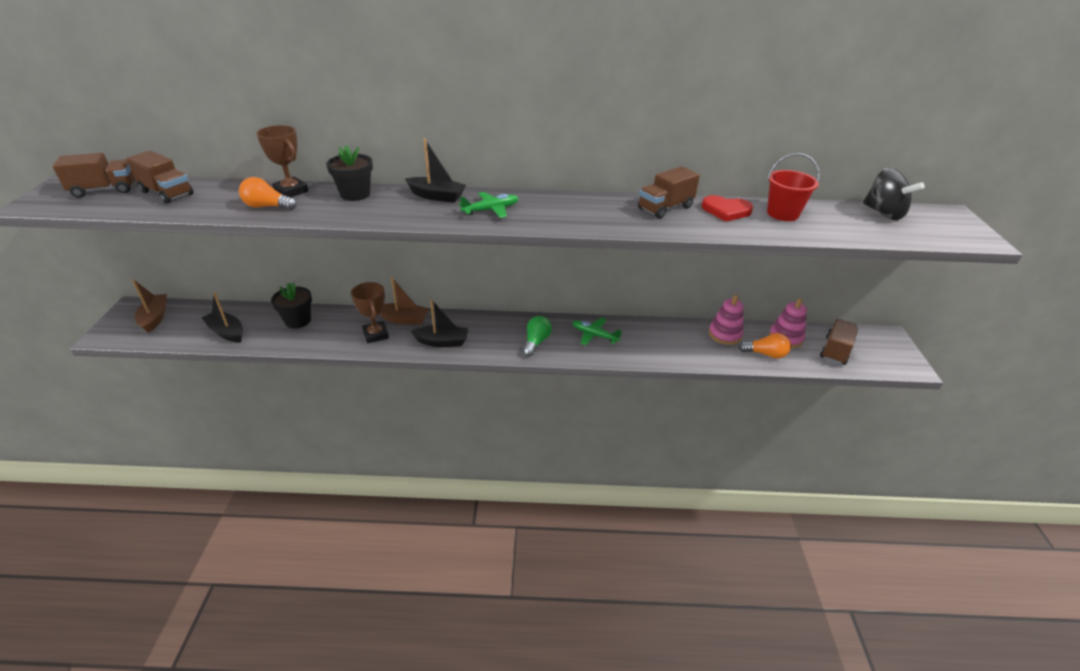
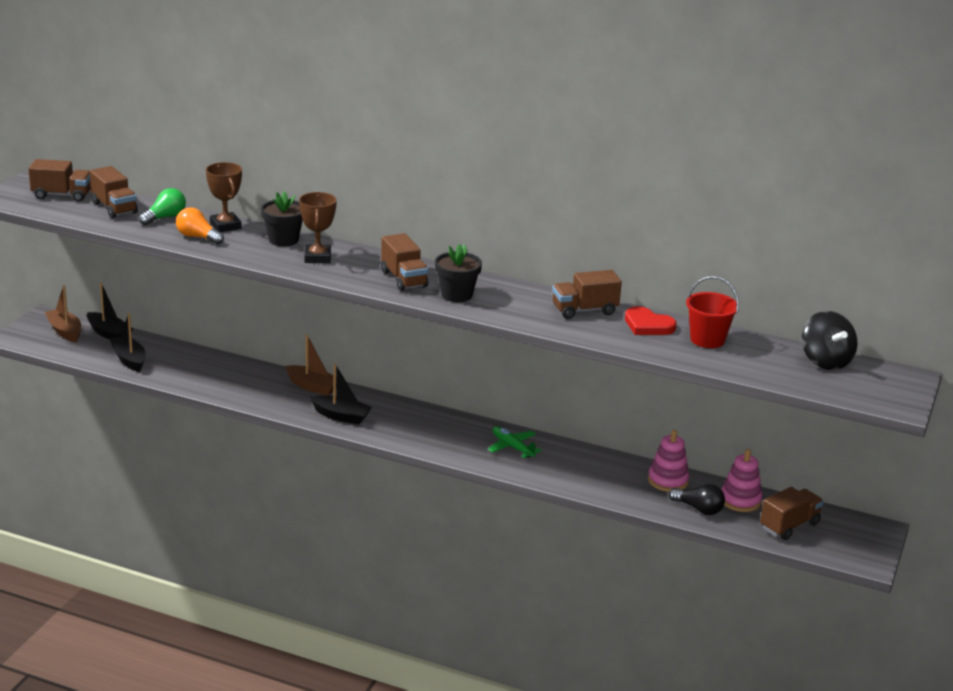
camera: 20 degrees right, 10 degrees down
brown boat [132,279,167,333] -> brown boat turned 45 degrees counterclockwise [45,285,81,342]
black flower pot [271,282,312,329] -> black flower pot moved to [435,244,482,302]
brown trophy [351,282,389,343] -> brown trophy moved to [299,192,337,263]
black boat [405,139,466,203] -> black boat moved to [87,283,133,339]
green plane [459,192,519,218] -> brown truck [381,233,428,291]
green light bulb [523,316,552,356] -> green light bulb moved to [139,188,186,225]
orange light bulb [739,333,791,359] -> black light bulb [669,484,725,515]

